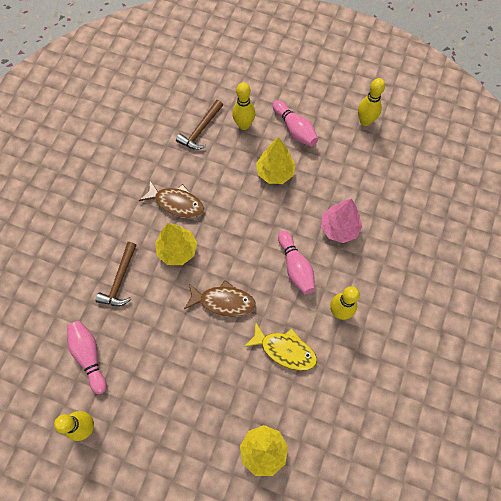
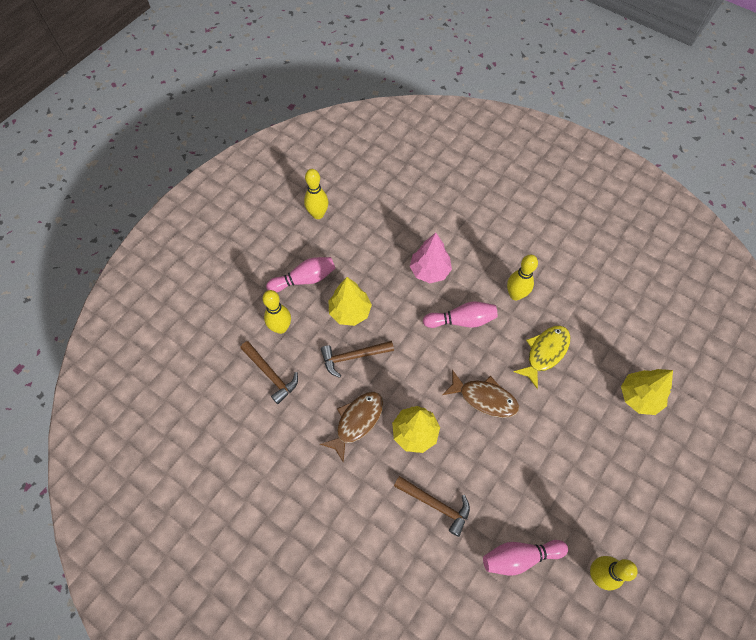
camera: 75 degrees left, 5 degrees down
brown fish [184,280,256,317] -> brown fish turned 90 degrees clockwise [442,370,519,418]
none -> brown hammer [321,341,394,378]

